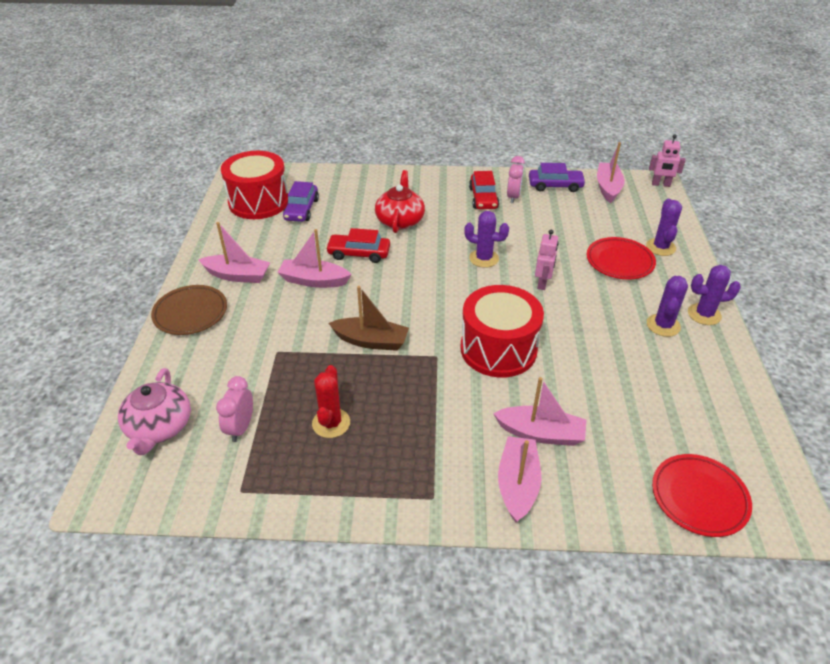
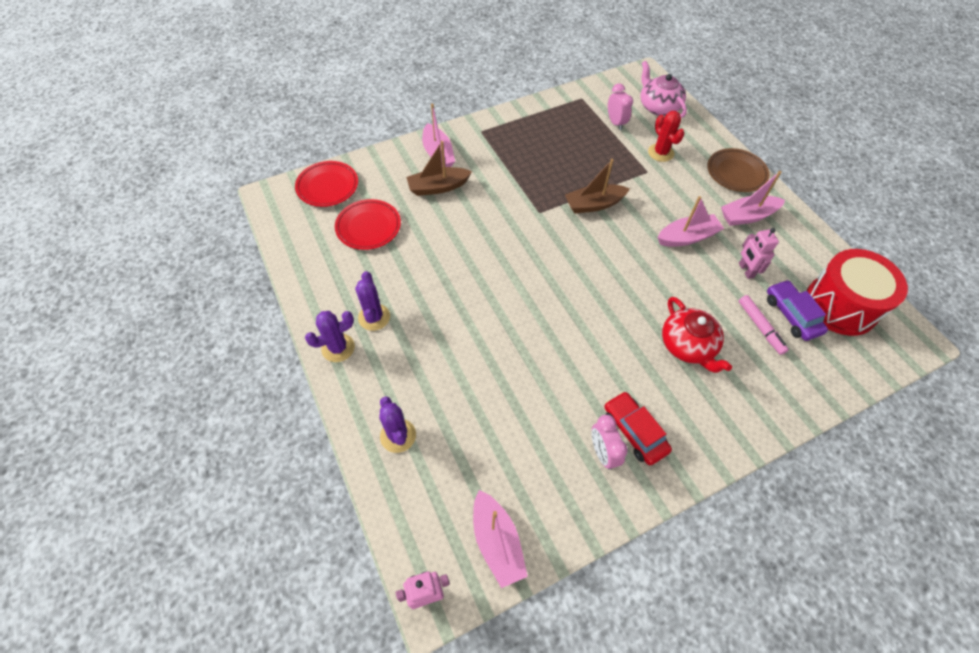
camera: 150 degrees right, 15 degrees up
red cactus [312,365,350,438] -> red cactus moved to [648,111,685,162]
red car [326,228,390,263] -> none
red drum [460,285,544,378] -> none
purple cactus [464,211,509,268] -> none
pink boat [493,377,586,446] -> brown boat [406,141,472,196]
purple car [529,163,586,192] -> none
pink robot [535,229,559,290] -> pink robot moved to [739,228,779,279]
red plate [587,237,656,280] -> red plate moved to [335,199,401,250]
none -> pink marker [739,295,789,355]

